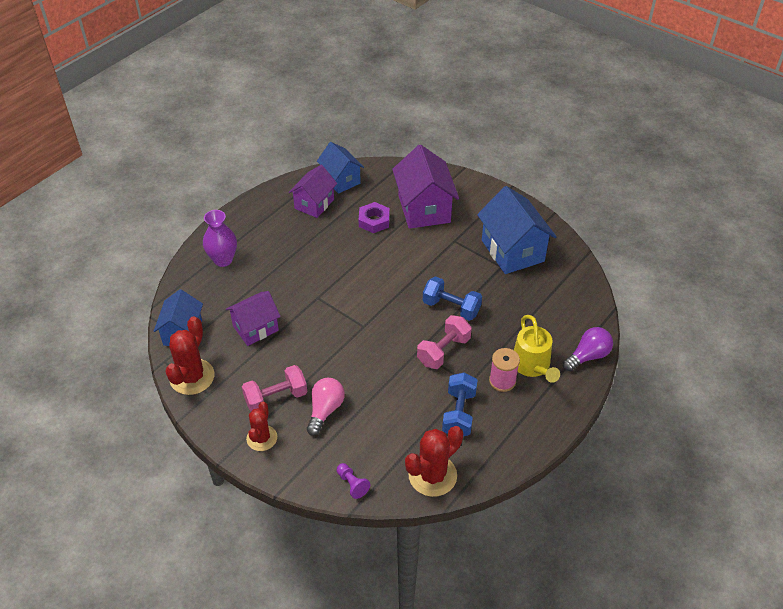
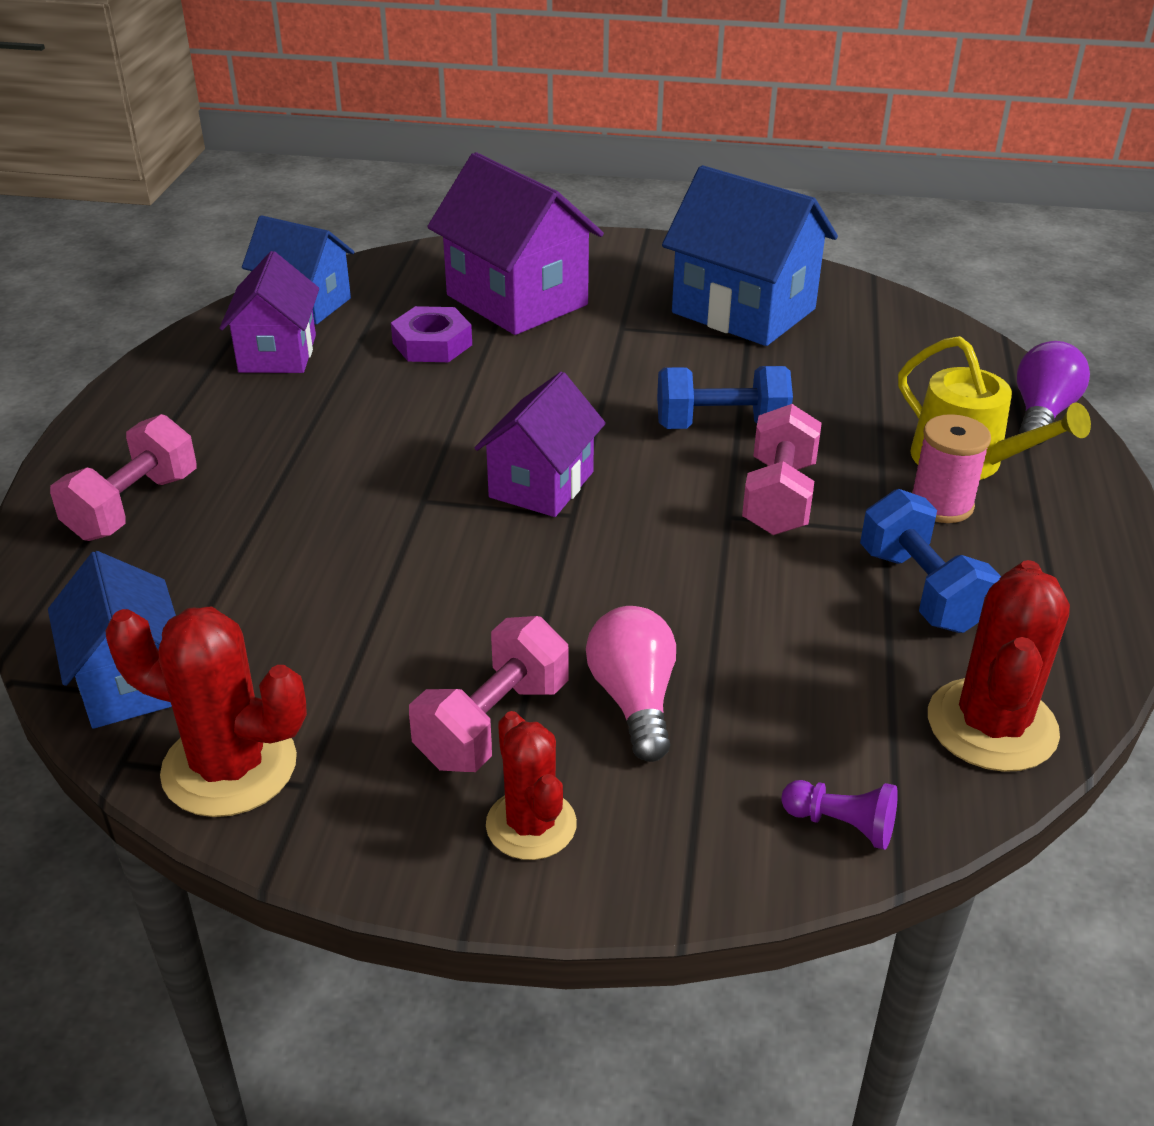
camera: 30 degrees left, 10 degrees down
red cactus [165,316,215,395] -> red cactus turned 60 degrees counterclockwise [105,606,307,817]
purple vase [203,210,237,267] -> pink dumbbell [50,414,197,541]
purple house [226,291,281,346] -> purple house moved to [474,372,606,517]

